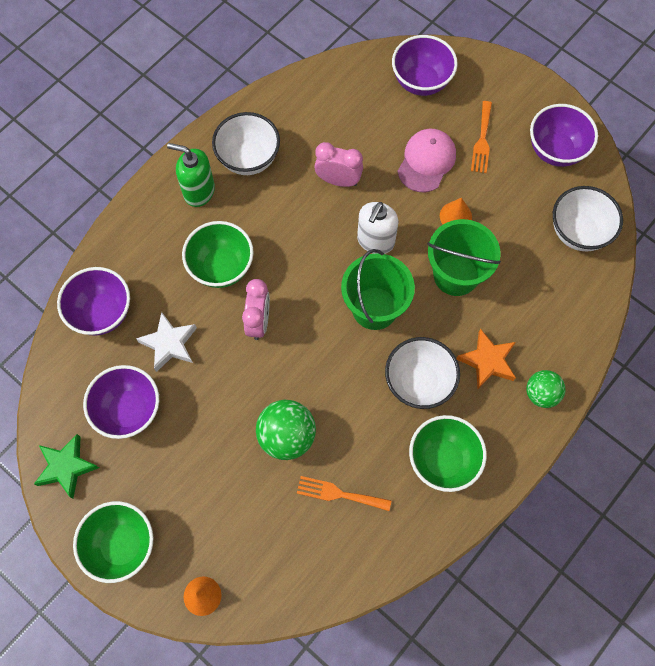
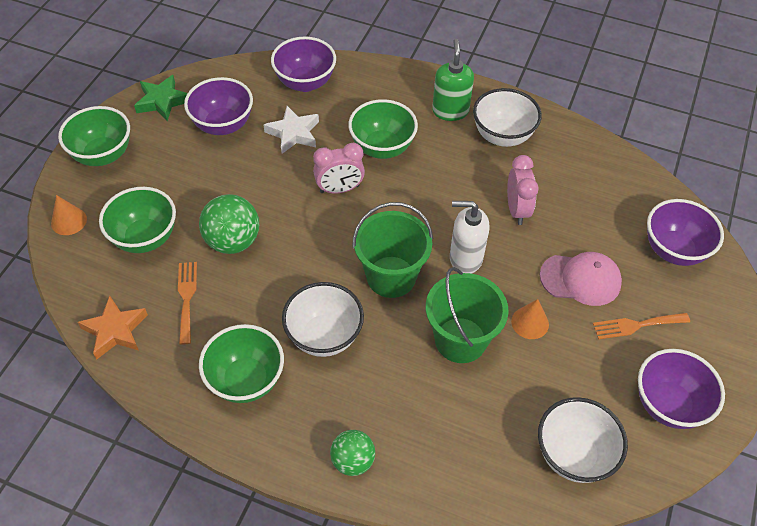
camera: 70 degrees right, 15 degrees down
orange star [457,329,516,389] -> orange star moved to [78,296,148,359]
none -> green bowl [99,187,176,253]

